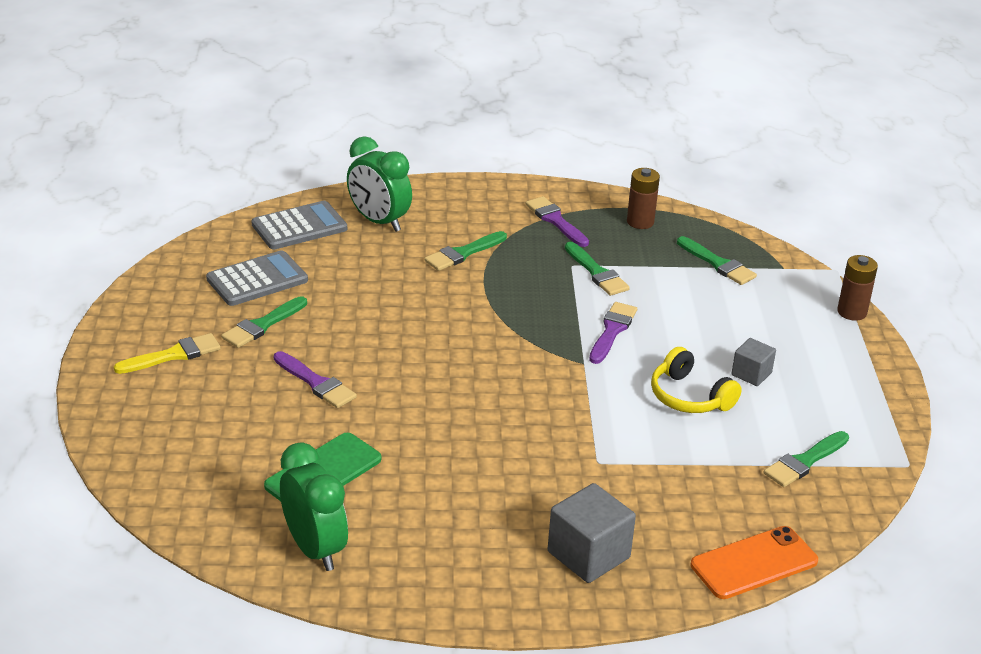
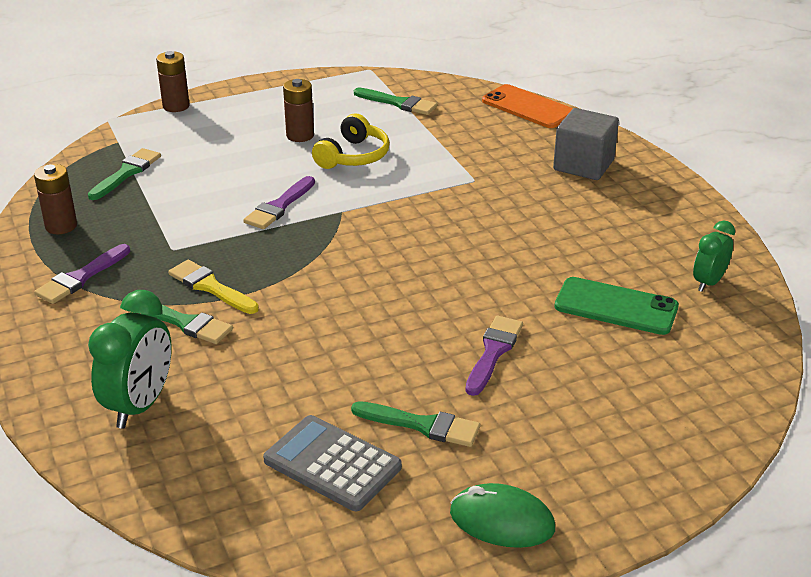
camera: 110 degrees left, 0 degrees up
yellow brush [114,333,221,374] -> yellow brush moved to [168,260,259,314]
grey calculator [251,201,347,249] -> none
green clock [280,442,348,571] -> green clock [693,221,735,292], size x0.61
green brush [565,242,630,296] -> none
purple brush [589,302,637,364] -> purple brush turned 60 degrees counterclockwise [243,176,315,229]
grey cube [731,338,776,386] -> brown battery [283,79,314,142]
none -> green mouse [450,483,555,548]

